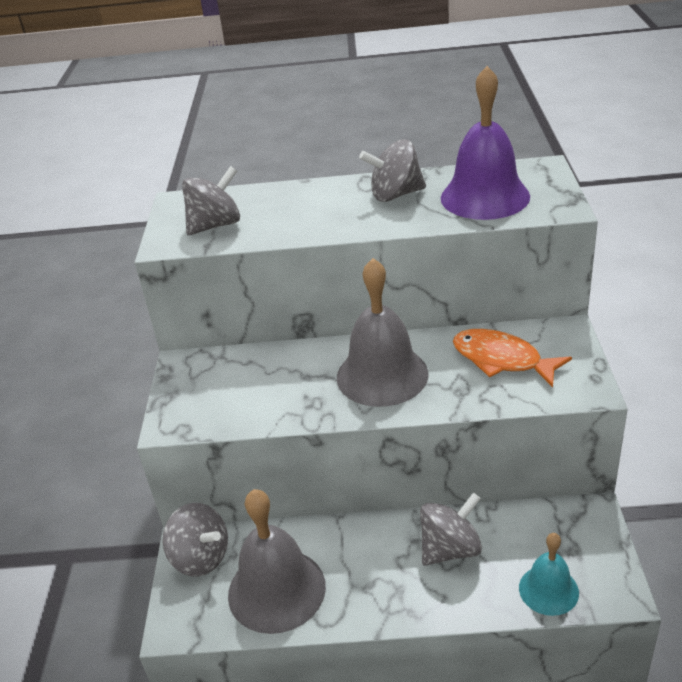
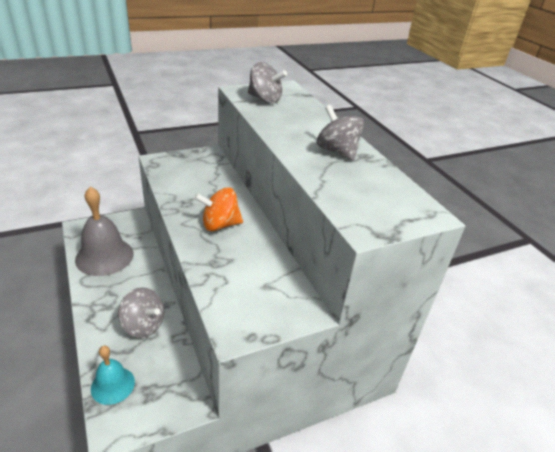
camera: 60 degrees right, 0 degrees up
grey spinning top [162,503,228,576] -> none
grey bell [337,258,429,407] -> orange spinning top [194,187,243,231]
purple bell [441,66,530,220] -> none
orange fish [453,329,572,387] -> none

